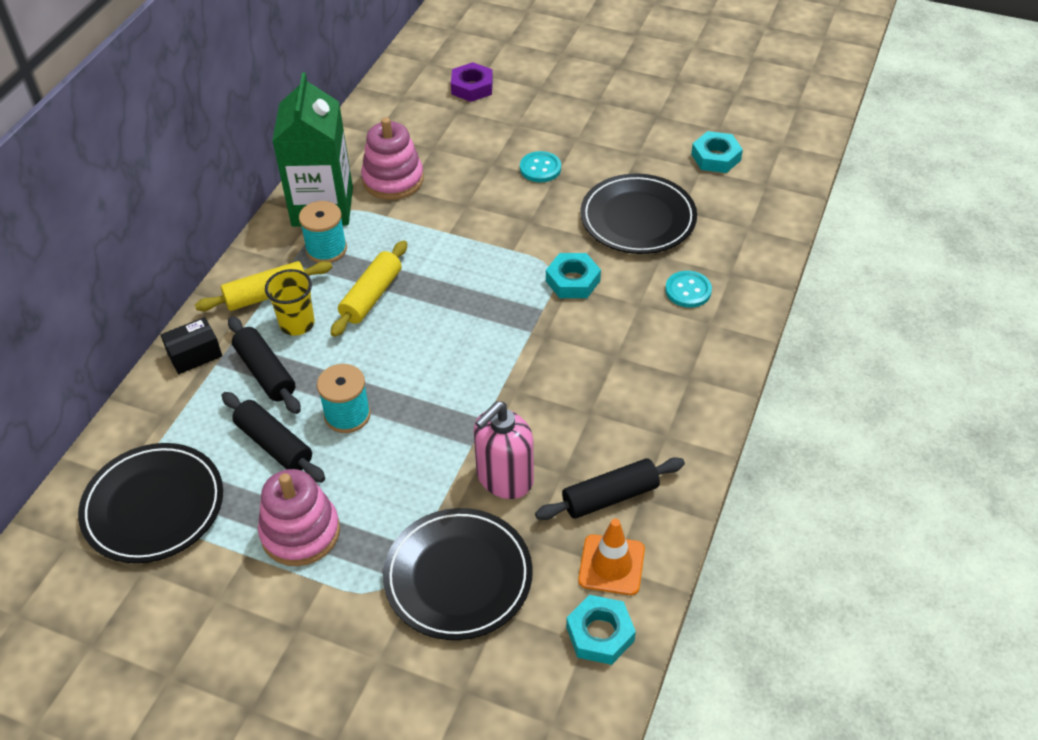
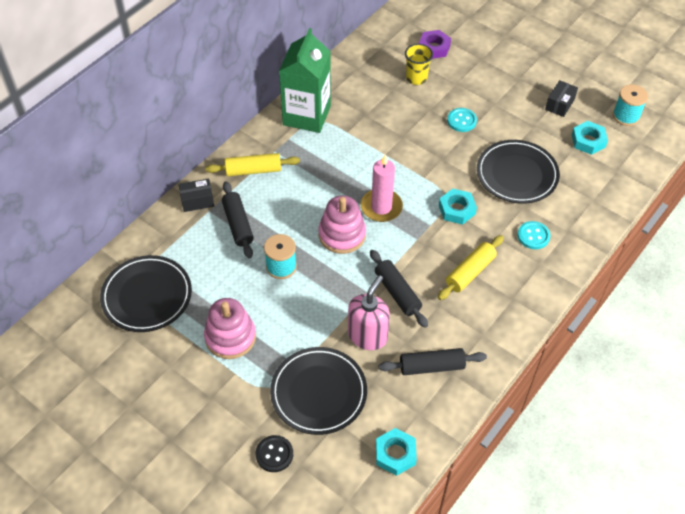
camera: 15 degrees right, 5 degrees up
black rolling pin [221,392,325,483] -> black rolling pin moved to [370,250,428,328]
yellow cup [265,269,315,336] -> yellow cup moved to [405,44,433,85]
turquoise spool [299,201,347,263] -> turquoise spool moved to [613,84,648,126]
yellow rolling pin [331,240,407,337] -> yellow rolling pin moved to [438,235,504,300]
pink stacking toy [361,117,424,200] -> pink stacking toy moved to [318,196,366,254]
pink soap dispenser [474,401,534,499] -> pink soap dispenser turned 150 degrees clockwise [348,275,390,350]
orange traffic cone [578,519,645,595] -> none
none -> black button [256,435,293,472]
none -> pink candle [361,155,403,222]
none -> black box [545,80,578,117]

